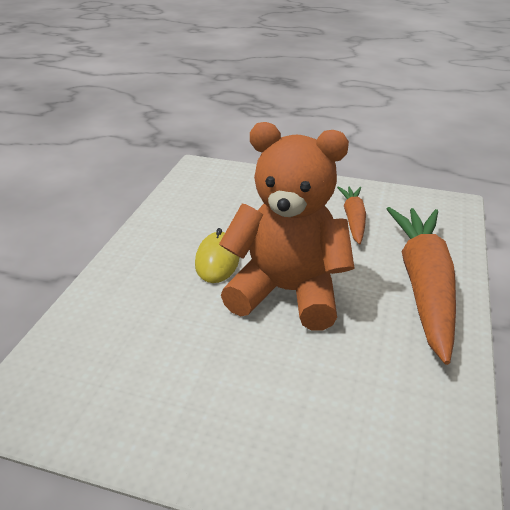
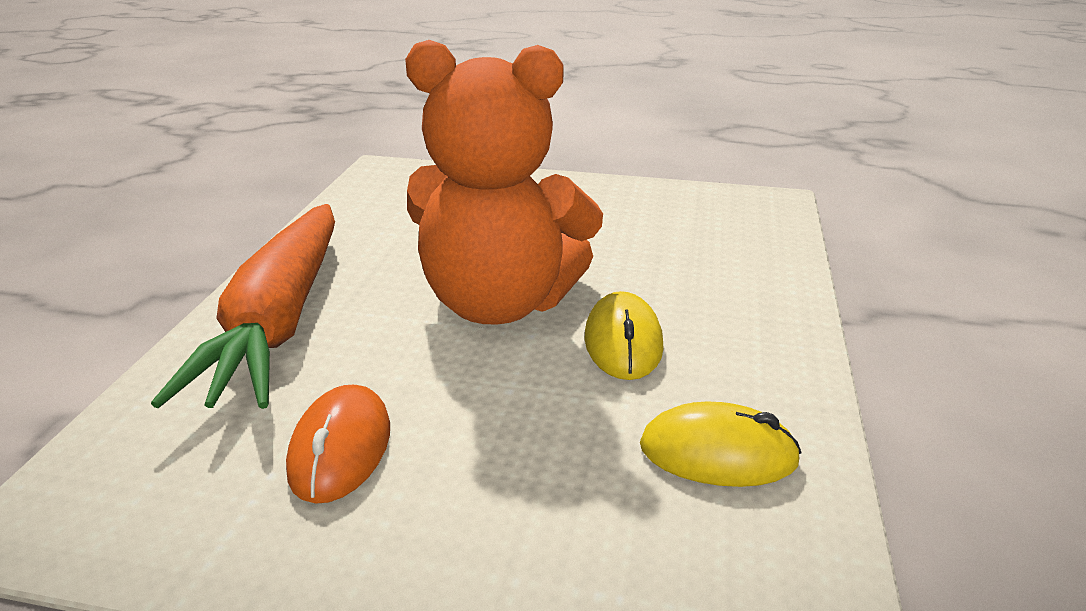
camera: 175 degrees right, 5 degrees down
orange carrot [337,186,366,244] -> orange mouse [286,385,390,504]
none -> yellow mouse [640,402,801,487]

